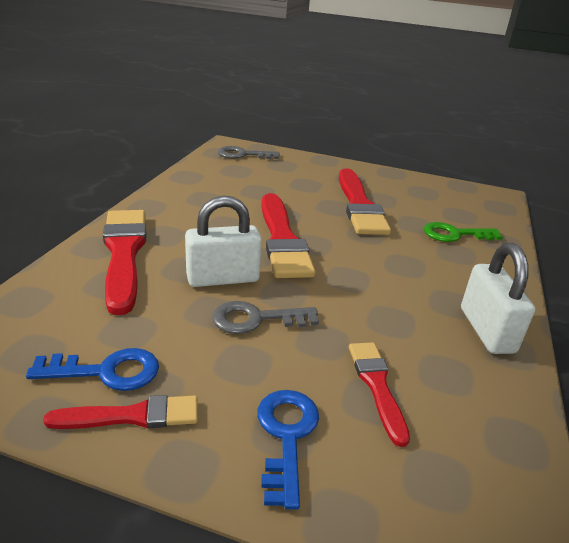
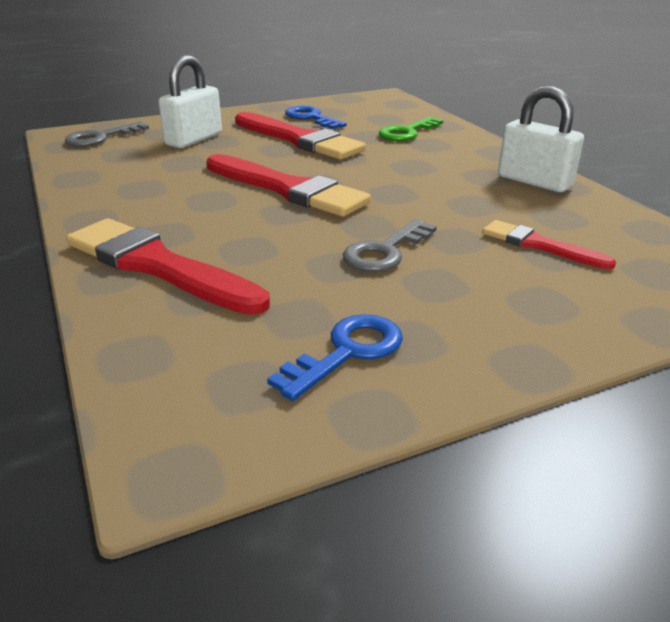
camera: 40 degrees left, 0 degrees up
red brush [43,395,198,429] -> none
white padlock [185,196,262,287] -> white padlock moved to [158,55,222,148]
blue key [257,390,319,509] -> blue key moved to [285,106,347,129]

